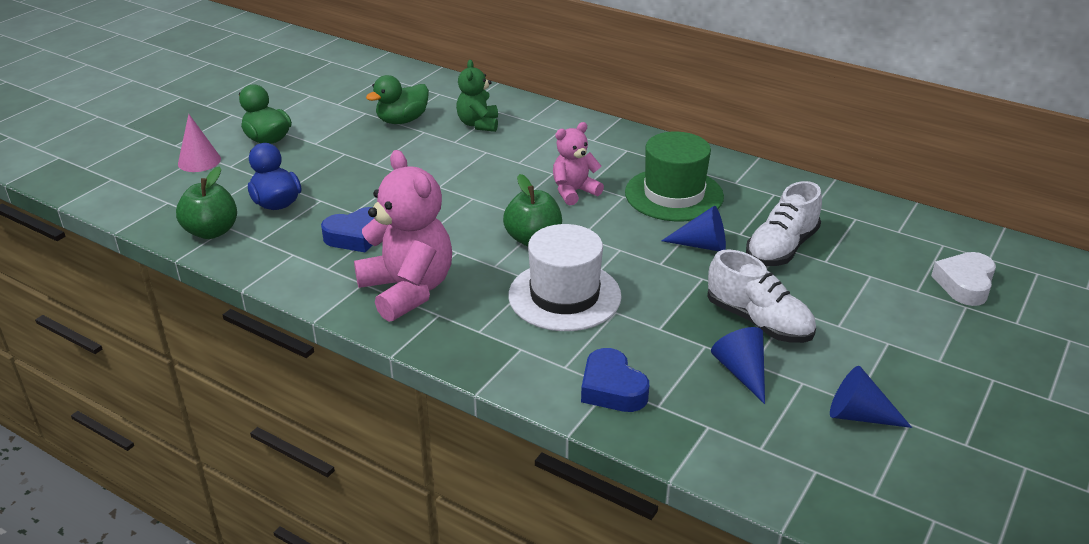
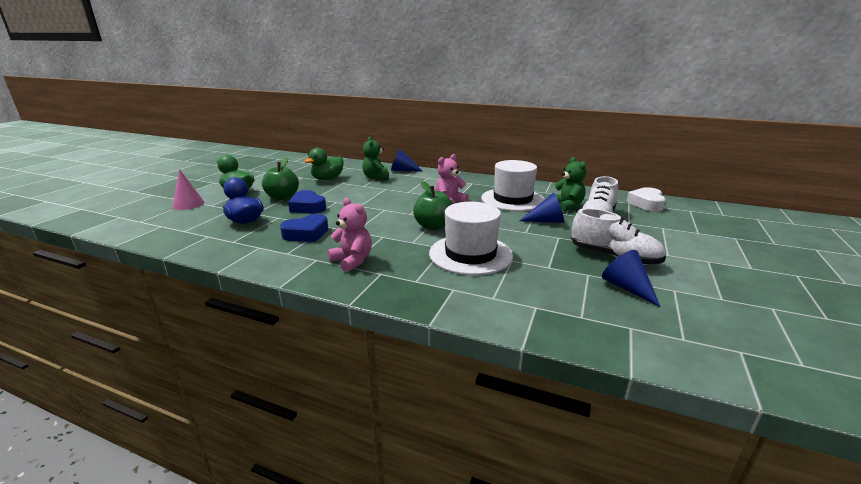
camera: 10 degrees left, 10 degrees down
green apple [176,166,237,239] -> green apple moved to [262,158,299,200]
pink teddy bear [354,150,452,322] -> pink teddy bear [328,198,372,272], size x0.57
blue heart [581,348,649,412] -> blue heart moved to [288,190,326,213]
green hat [625,132,724,221] -> white hat [481,160,545,211]
blue cone [830,366,912,428] -> blue cone moved to [391,149,423,172]
white heart [931,252,996,306] -> white heart moved to [626,187,666,212]
none -> green teddy bear [549,157,586,212]

